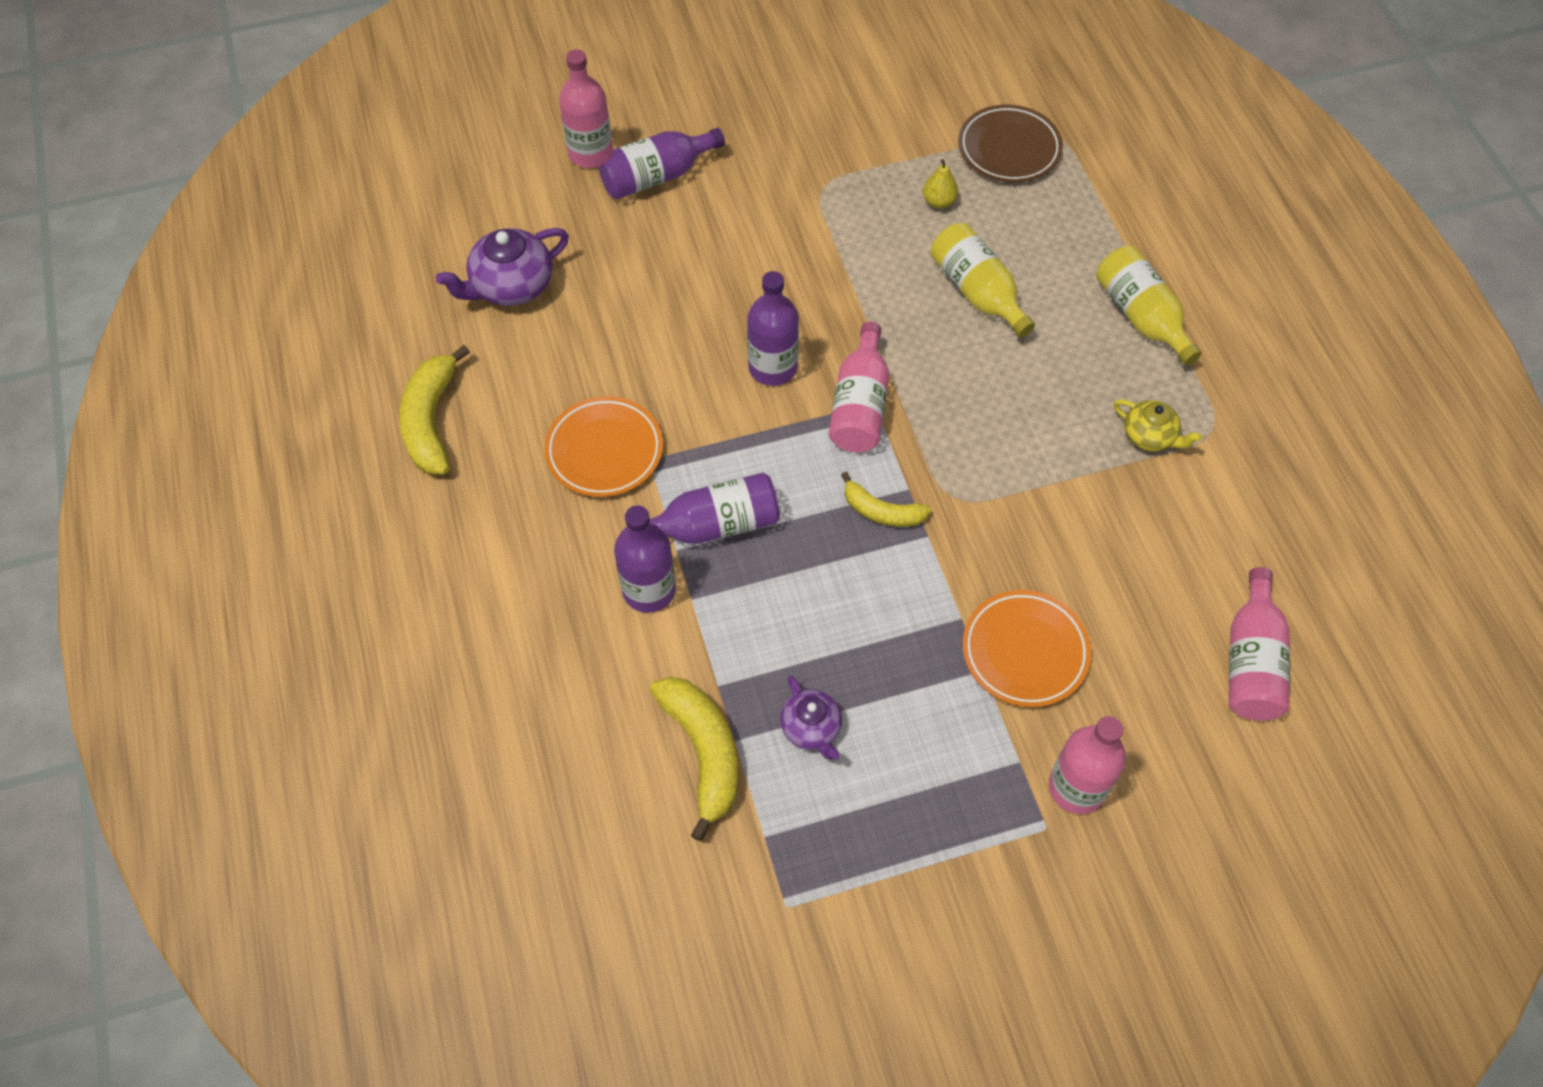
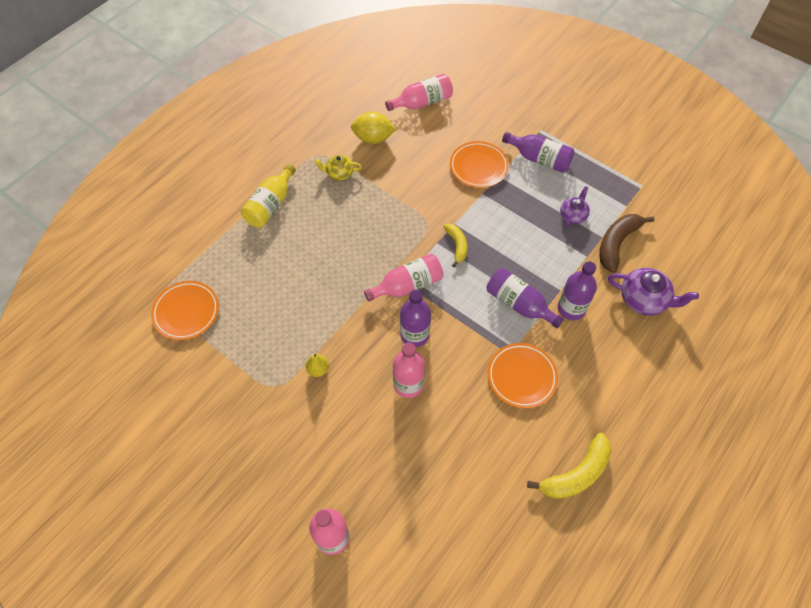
camera: 125 degrees left, 0 degrees up
purple teapot [436,228,569,306] -> purple teapot moved to [608,268,699,316]
purple bottle [598,128,725,199] -> purple bottle moved to [502,132,575,173]
yellow banana [650,677,738,841] -> brown banana [599,214,654,273]
yellow pear [923,159,958,209] -> yellow pear moved to [306,354,329,377]
yellow bottle [931,223,1035,337] -> none
brown plate [958,104,1063,182] -> orange plate [151,281,219,340]
pink bottle [1049,716,1126,814] -> pink bottle moved to [393,343,425,398]
yellow teapot [1113,399,1202,451] -> yellow teapot turned 90 degrees counterclockwise [314,155,362,181]
none -> yellow lemon [351,112,396,144]

